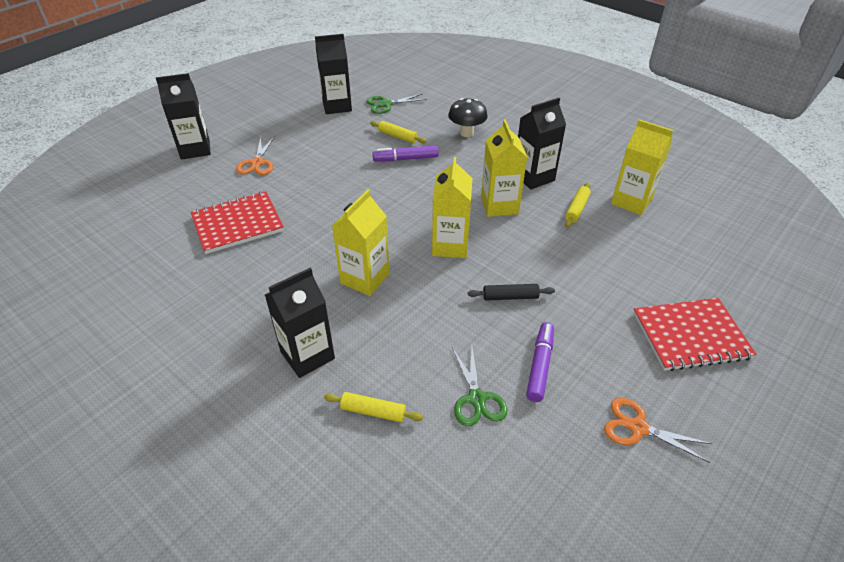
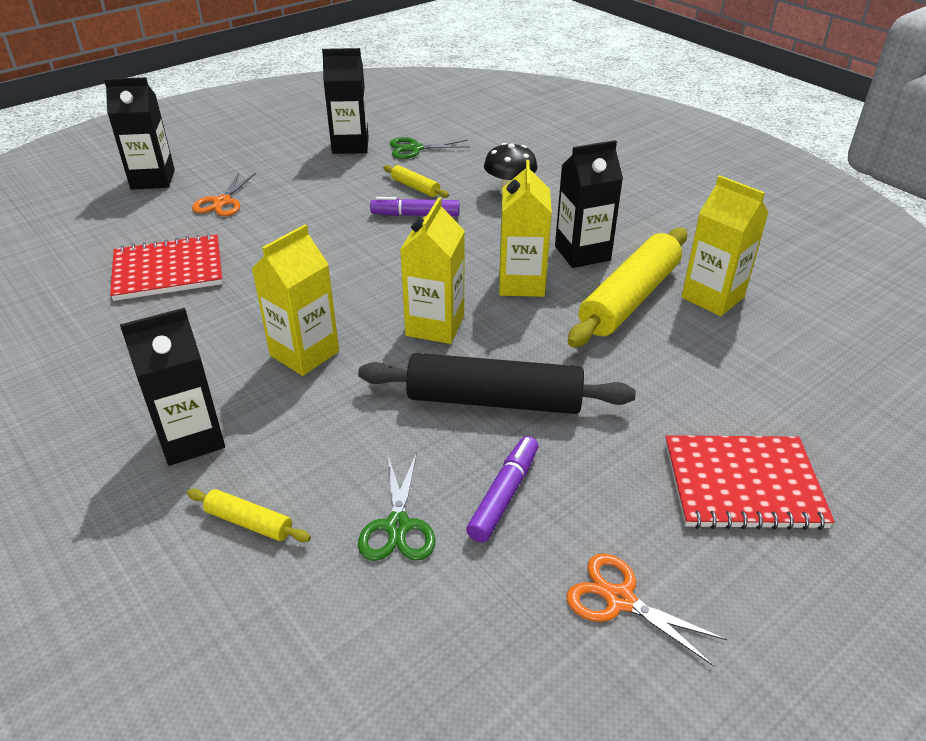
camera: 10 degrees right, 5 degrees down
black rolling pin [468,284,555,300] -> black rolling pin [358,353,636,414], size x2.20
yellow rolling pin [565,182,591,228] -> yellow rolling pin [568,228,687,347], size x2.20

